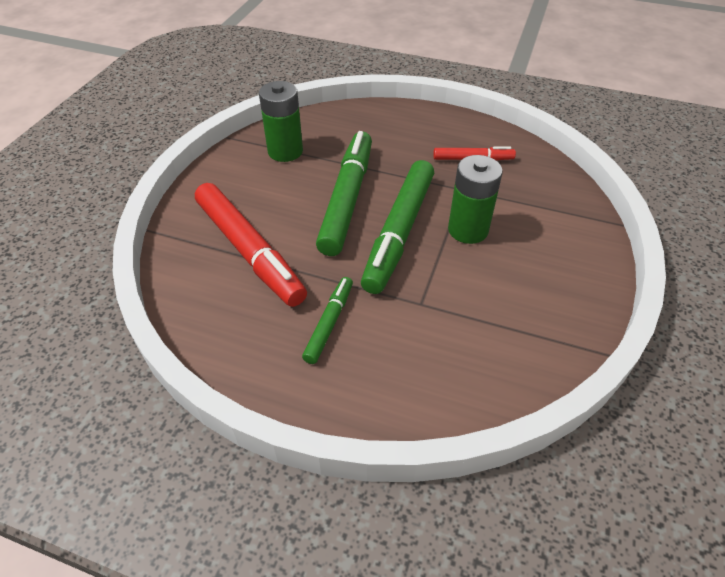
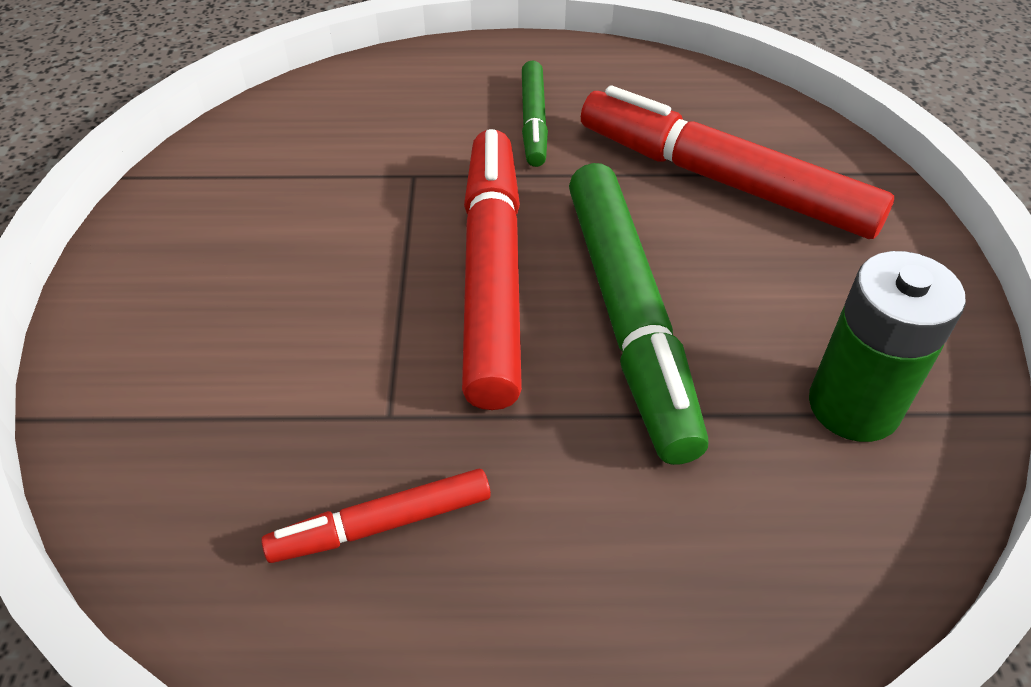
camera: 160 degrees right, 0 degrees up
green marker [361,160,434,294] -> red marker [462,129,522,410]
green battery [448,155,503,244] -> none

